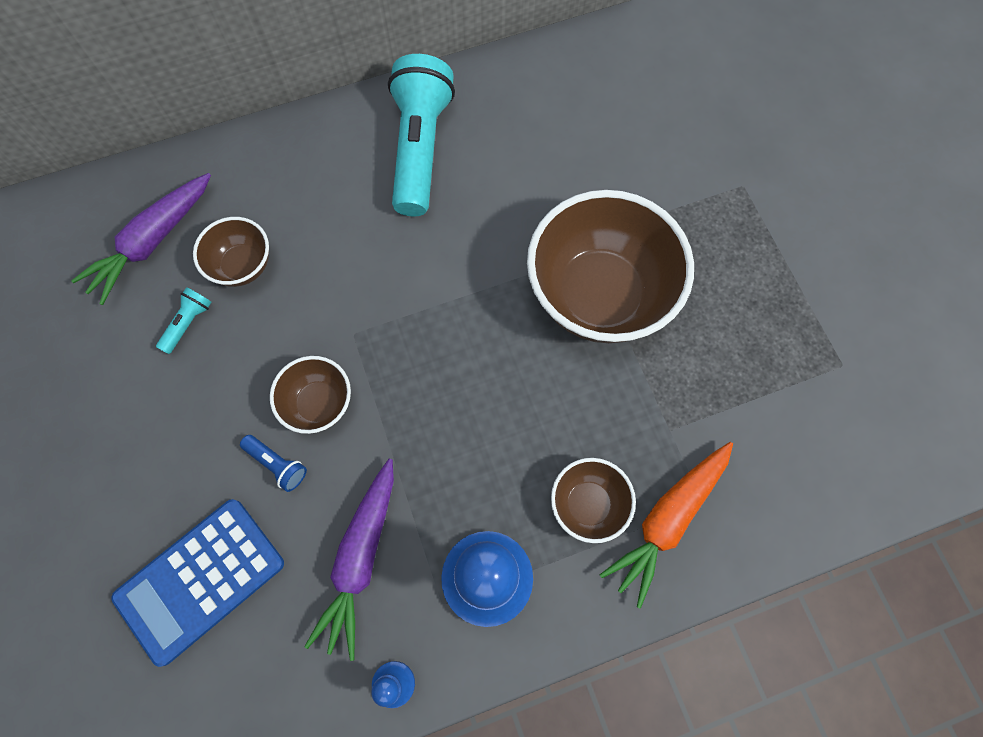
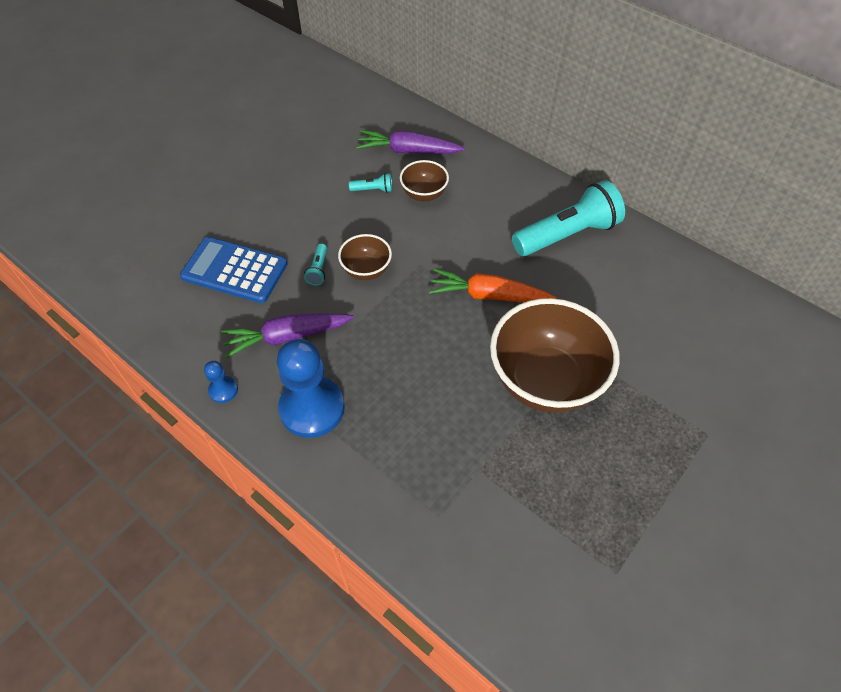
camera: 60 degrees right, 15 degrees down
blue flashlight [240,435,307,492] -> turquoise flashlight [304,244,327,286]
brown bowl [551,458,636,543] -> none
orange carrot [600,442,733,609] -> orange carrot moved to [429,269,557,302]

